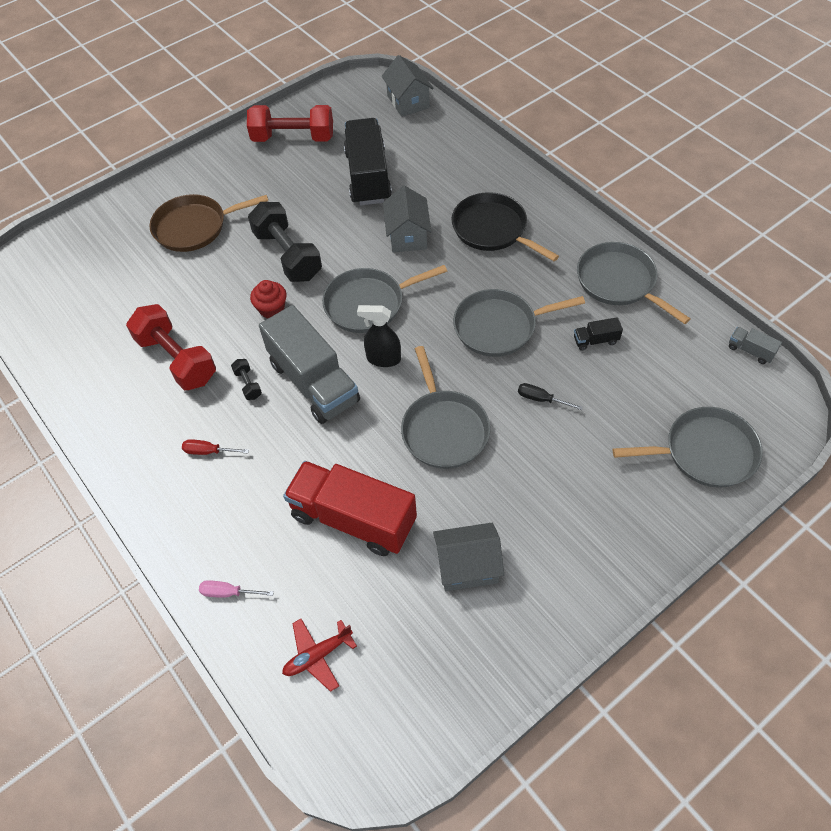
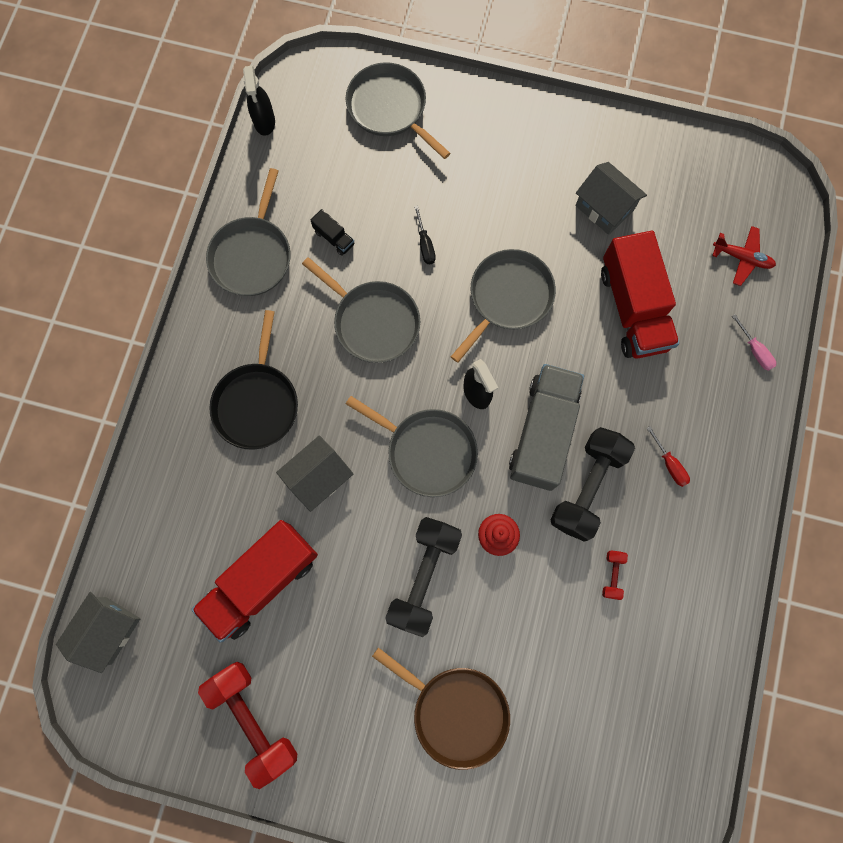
camera: 130 degrees left, 20 degrees up
red dumbbell [126,304,216,390] -> red dumbbell [602,550,628,600], size x0.43
black dumbbell [231,359,262,400] -> black dumbbell [550,427,635,542], size x2.33
black truck [344,118,392,205] -> red truck [191,520,318,642]
grey truck [729,327,782,364] -> black spray bottle [243,65,275,136]

